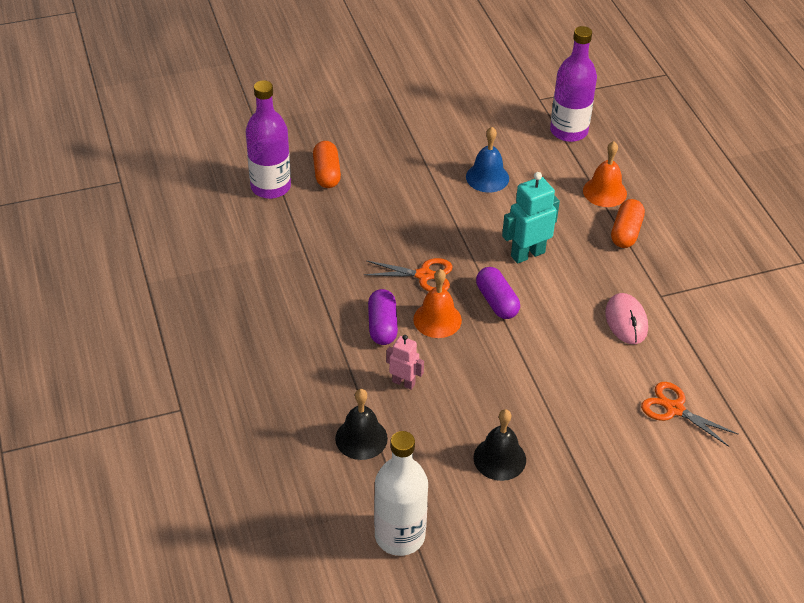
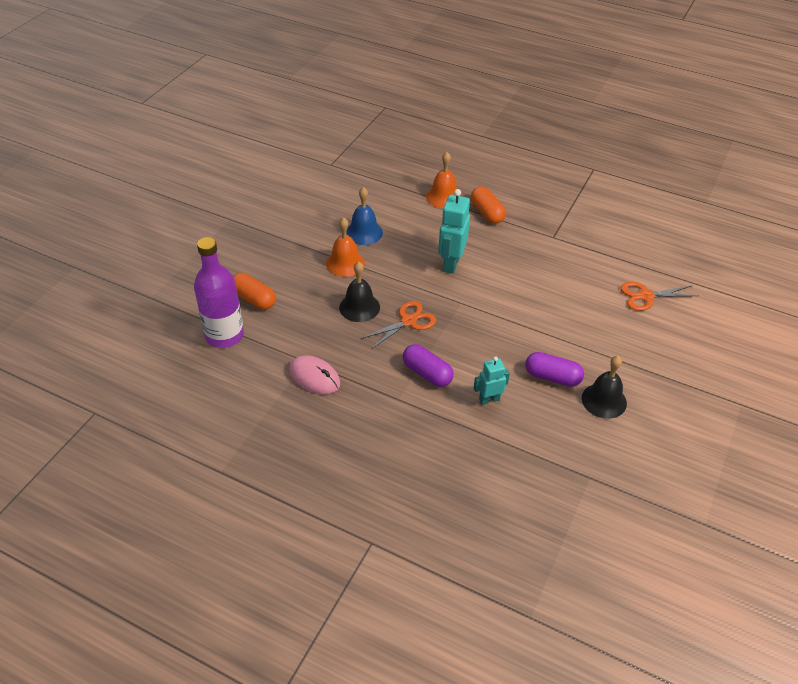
camera: 45 degrees left, 0 degrees up
black bell [335,389,388,460] -> black bell moved to [339,261,380,322]
white bottle [374,431,428,556] -> none
pink robot [386,335,424,390] -> turquoise robot [474,356,510,405]
orange bell [413,269,462,338] -> orange bell moved to [326,217,365,277]
purple capsule [476,267,520,319] -> purple capsule moved to [525,352,584,387]
purple bottle [550,26,597,142] -> none
pink mouse [605,293,648,344] -> pink mouse moved to [289,355,340,394]

